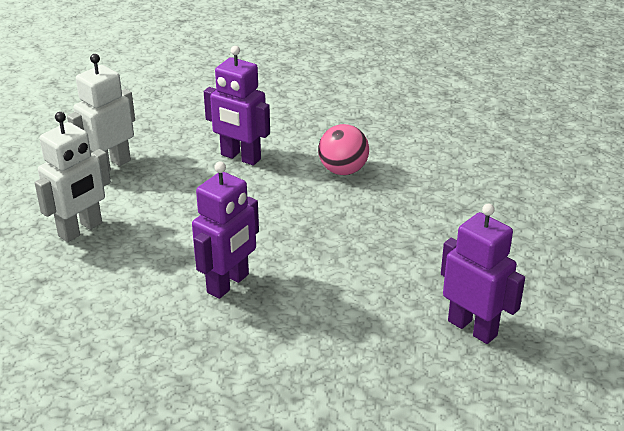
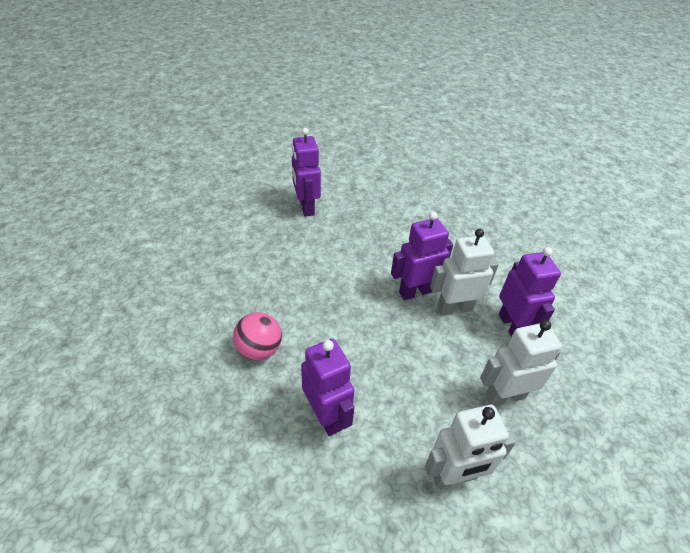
camera: 150 degrees left, 10 degrees up
none -> white robot [430,229,499,316]
none -> purple robot [499,247,561,337]

